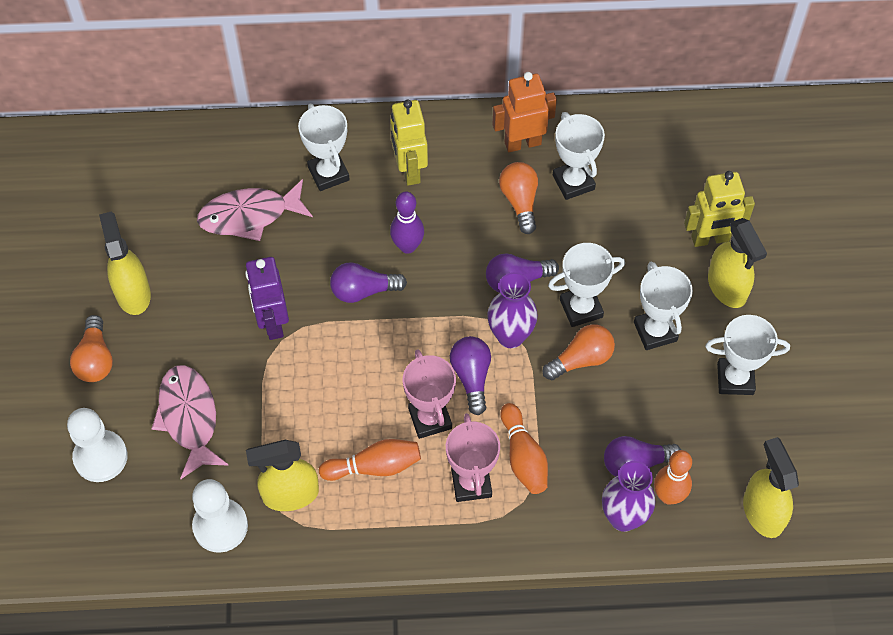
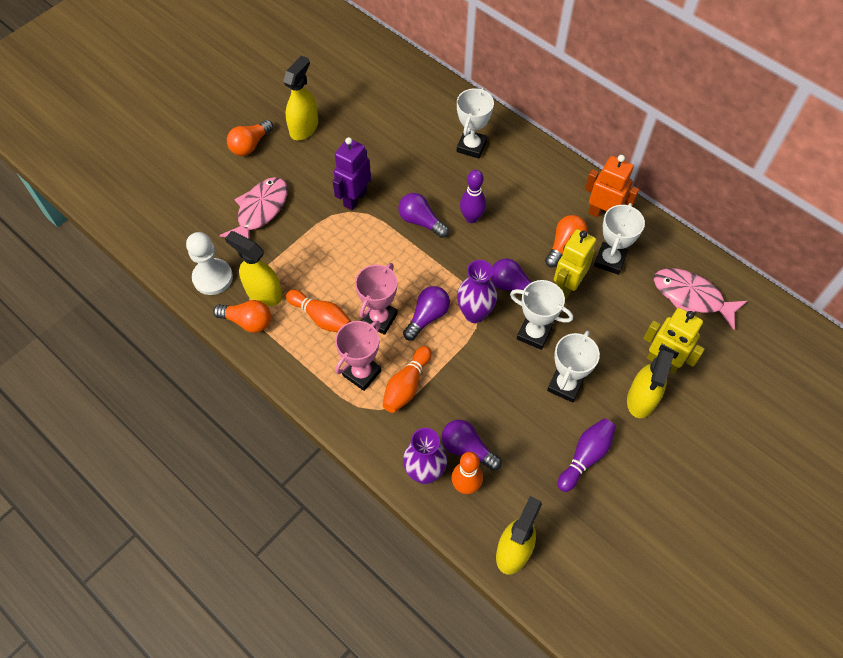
camera: 45 degrees right, 0 degrees up
white pawn [67,408,128,482] -> none
pink fish [197,179,313,241] -> pink fish moved to [654,268,747,330]
yellow robot [390,99,428,186] -> yellow robot moved to [554,229,596,300]
orange light bulb [543,324,615,380] -> orange light bulb moved to [213,300,271,333]
white trophy [705,315,790,395] -> purple bowling pin [557,418,616,492]

